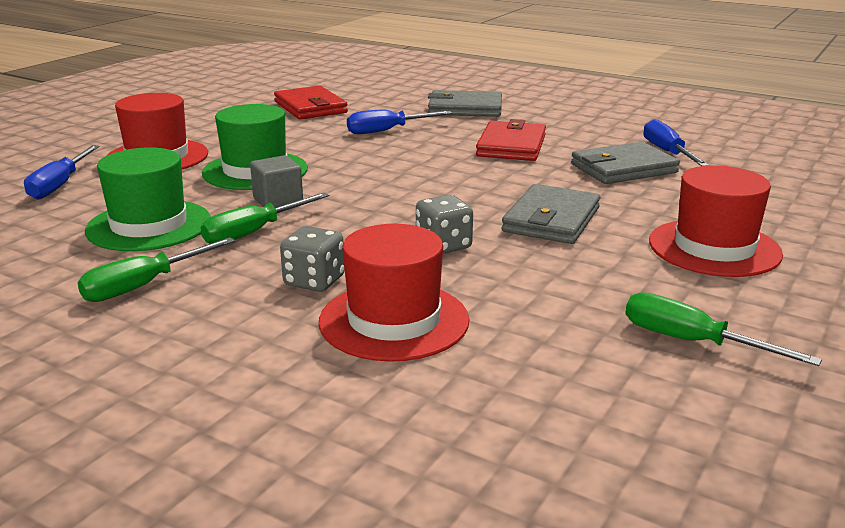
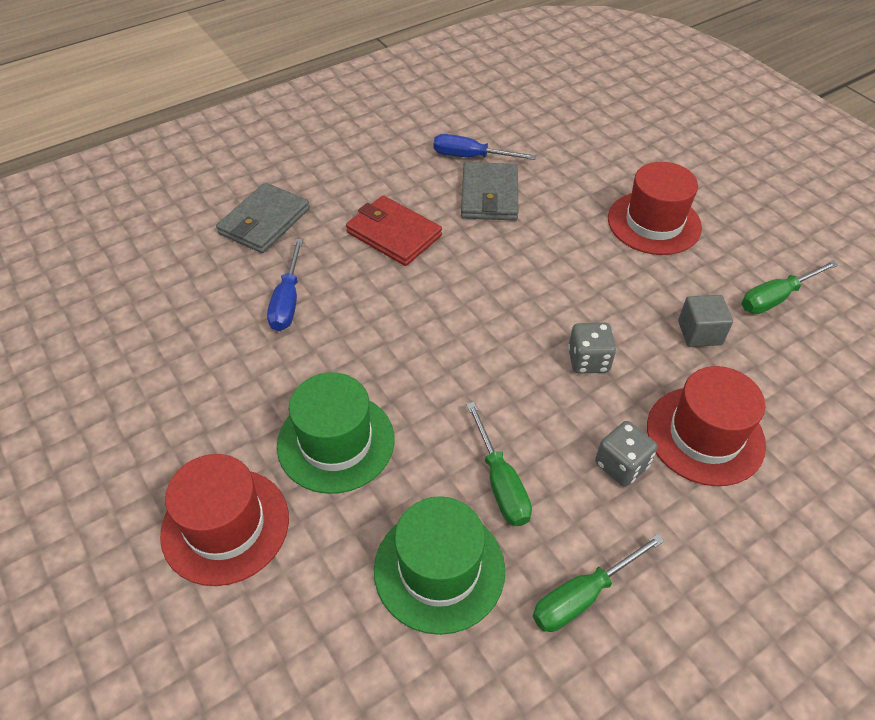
camera: 65 degrees left, 25 degrees up
blue screwdriver [24,145,100,200] -> none
green screwdriver [77,237,235,302] -> green screwdriver turned 75 degrees clockwise [533,534,664,632]
grey cube [250,155,303,208] -> grey cube moved to [678,295,733,347]
red wallet [274,85,348,119] -> none
grey wallet [502,184,600,244] -> none

